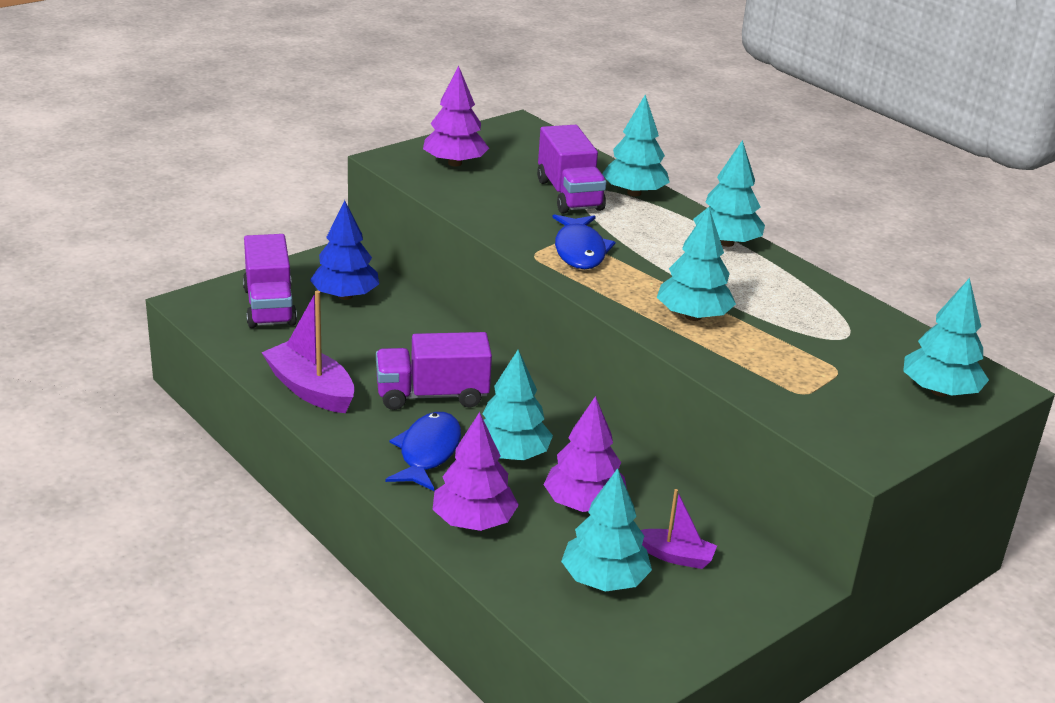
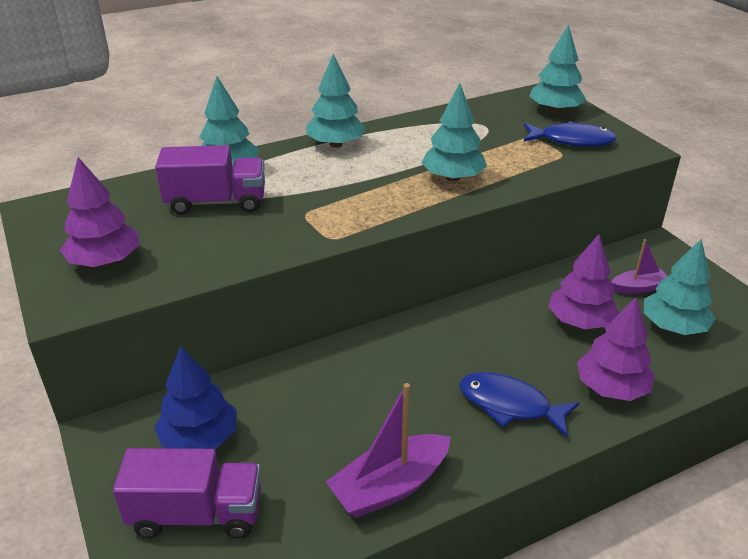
camera: 75 degrees left, 5 degrees up
purple truck [376,332,492,410] -> none
turquoise tree [483,349,553,460] -> none
blue fish [552,214,615,269] -> blue fish moved to [524,121,617,147]
purple boat [641,489,717,569] -> purple boat turned 45 degrees clockwise [611,239,667,294]

